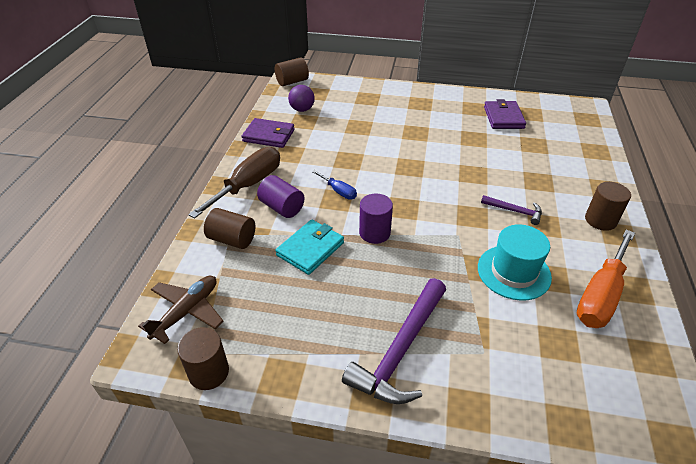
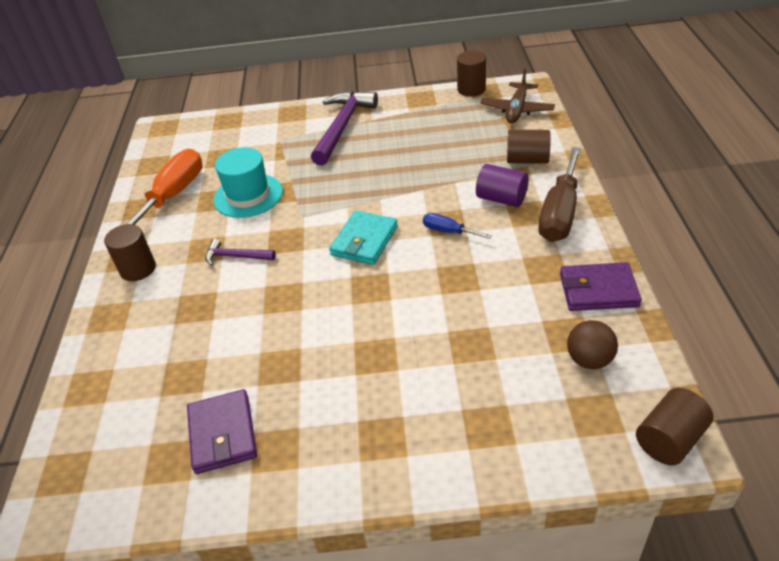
camera: 170 degrees right, 0 degrees up
turquoise wallet [276,220,344,275] -> turquoise wallet moved to [329,211,398,265]
purple ball [288,85,315,112] -> brown ball [567,320,618,369]
purple cylinder [359,194,393,244] -> none

